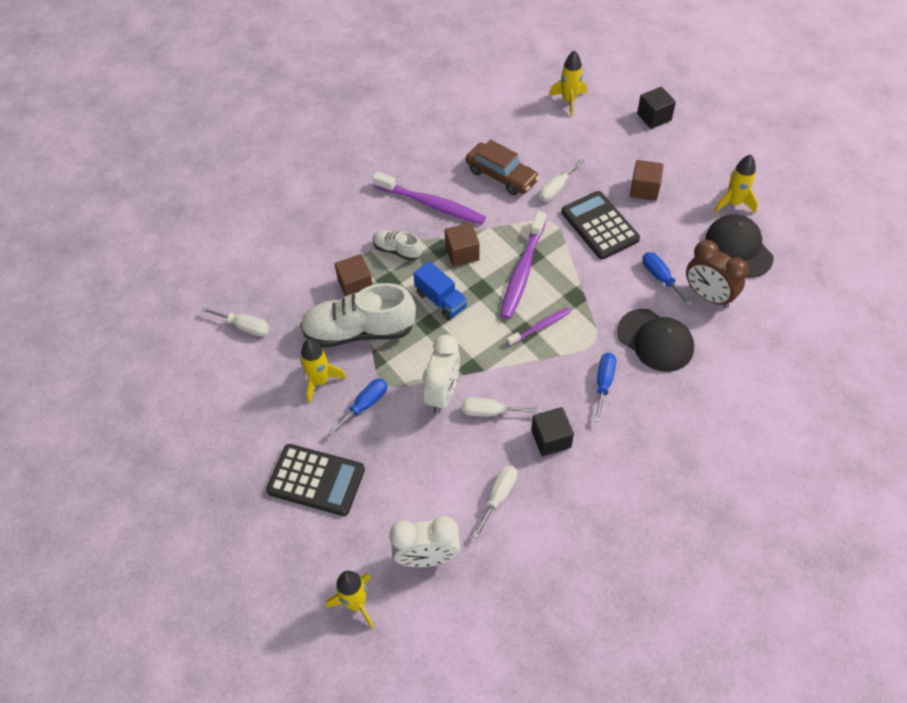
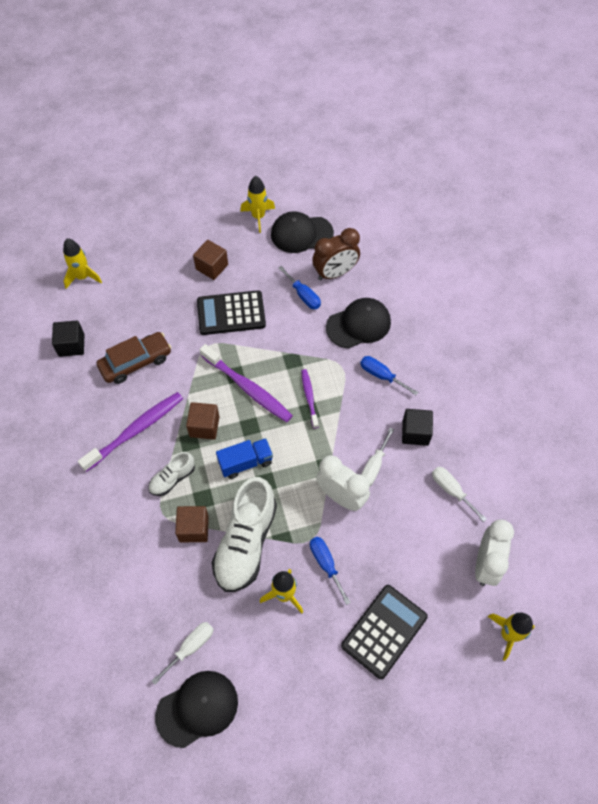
camera: 70 degrees left, 5 degrees up
white screwdriver [538,158,585,201] -> none
black cube [637,87,676,129] -> black cube moved to [52,321,84,357]
blue screwdriver [642,252,693,306] -> blue screwdriver turned 120 degrees counterclockwise [279,266,321,309]
none -> black cap [155,671,238,748]

